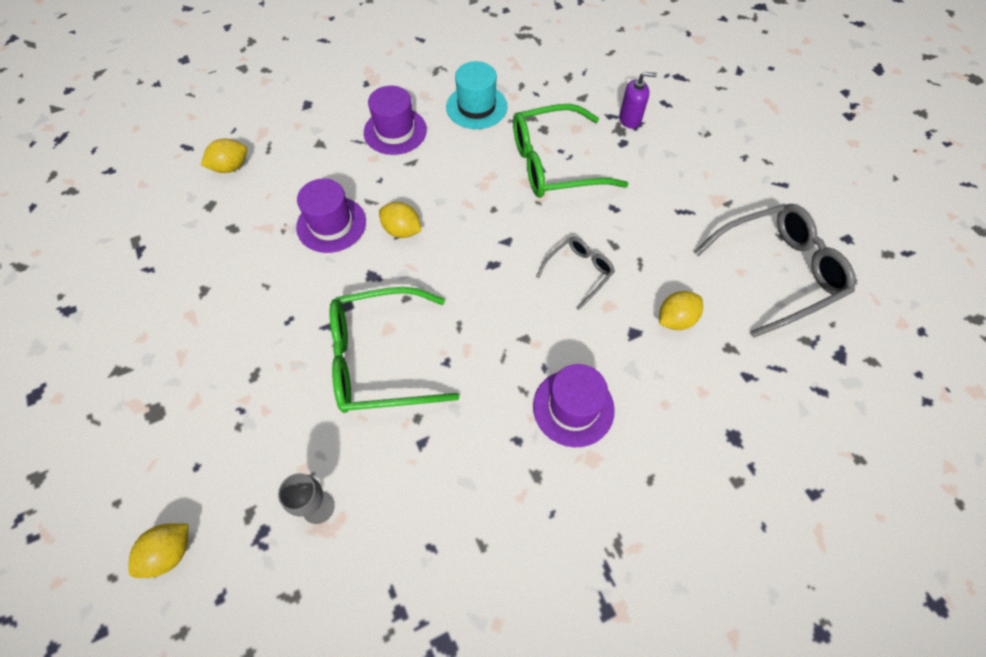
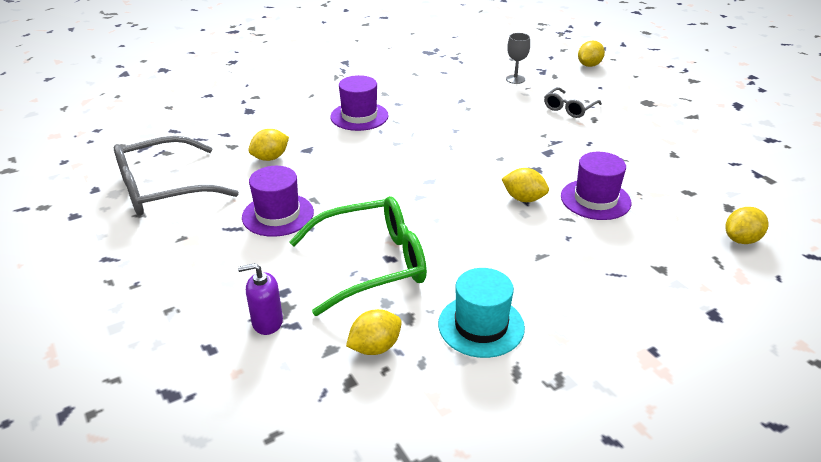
camera: 175 degrees right, 25 degrees down
green glasses [330,287,459,413] -> none
purple hat [364,86,427,155] -> purple hat moved to [242,166,314,237]
grey glasses [536,237,615,310] -> grey glasses moved to [544,87,602,118]
none -> yellow lemon [346,309,402,355]

